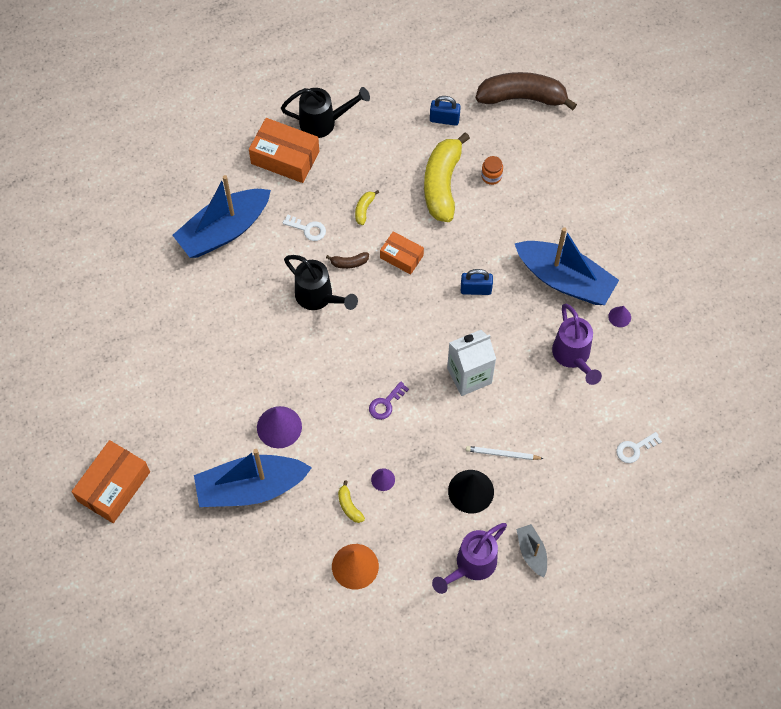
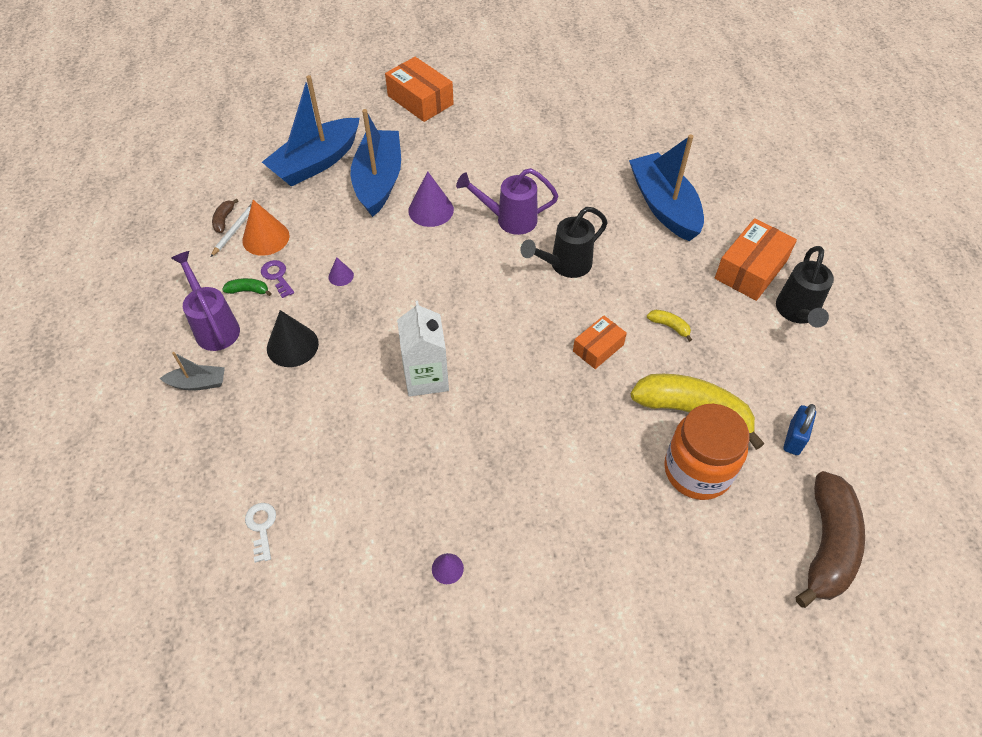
camera: 105 degrees right, 10 degrees down
white key [283,214,326,241] -> none
brown banana [326,252,369,269] -> brown banana moved to [212,198,239,233]
yellow banana [338,481,365,523] -> none
purple key [369,381,409,420] -> purple key moved to [261,260,294,298]
blue padlock [461,269,493,295] -> none
white pencil [466,446,544,460] -> white pencil moved to [211,203,252,257]
orange jar [481,156,503,185] -> orange jar [664,404,750,500], size x2.43
blue boat [514,227,619,305] -> blue boat moved to [262,75,360,187]
purple watering can [552,304,602,385] -> purple watering can moved to [456,168,558,235]
none -> green banana [222,278,272,296]

